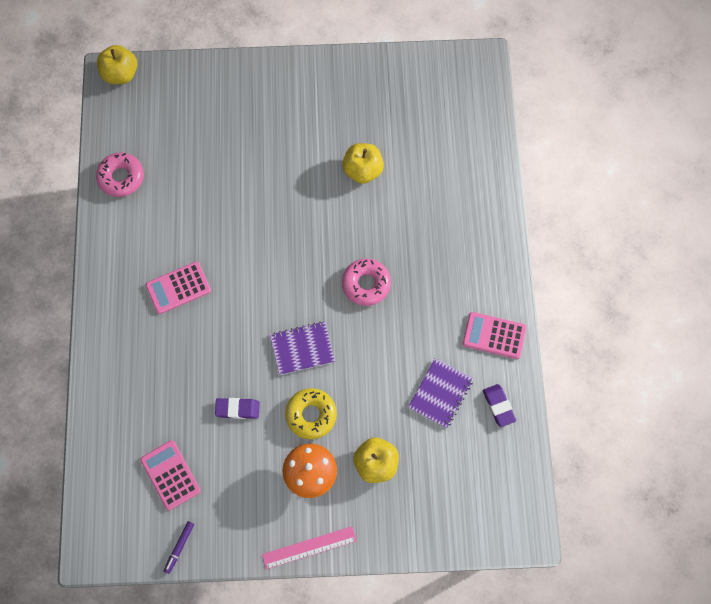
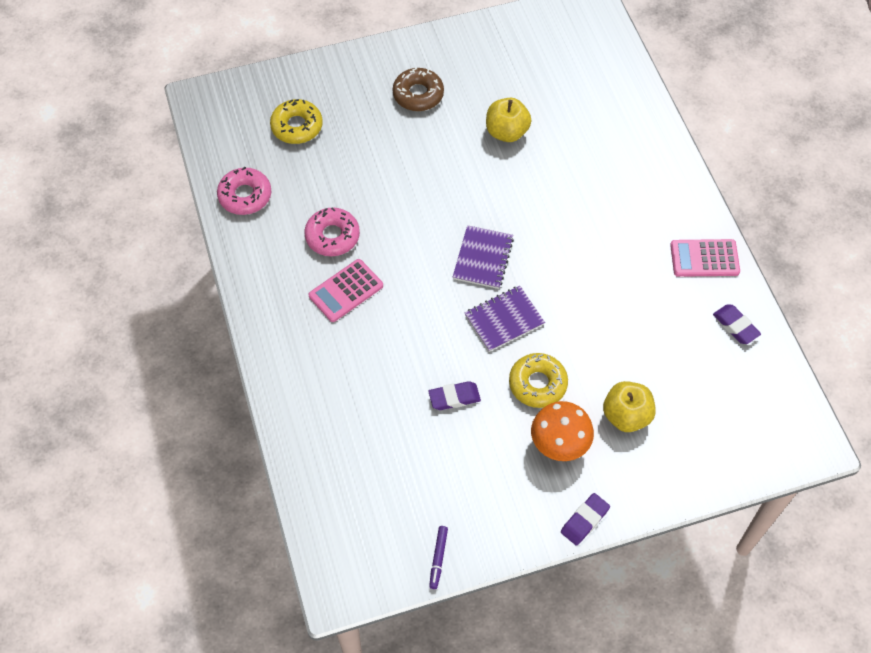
camera: 15 degrees left, 10 degrees down
yellow apple [97,45,137,84] -> none
pink calculator [140,440,201,511] -> none
pink ruler [262,526,357,569] -> purple eraser [561,493,610,546]
pink donut [342,259,391,306] -> pink donut moved to [304,207,360,256]
purple notebook [408,358,474,428] -> purple notebook moved to [453,225,514,289]
none -> yellow donut [270,99,323,144]
none -> brown donut [393,68,444,111]

